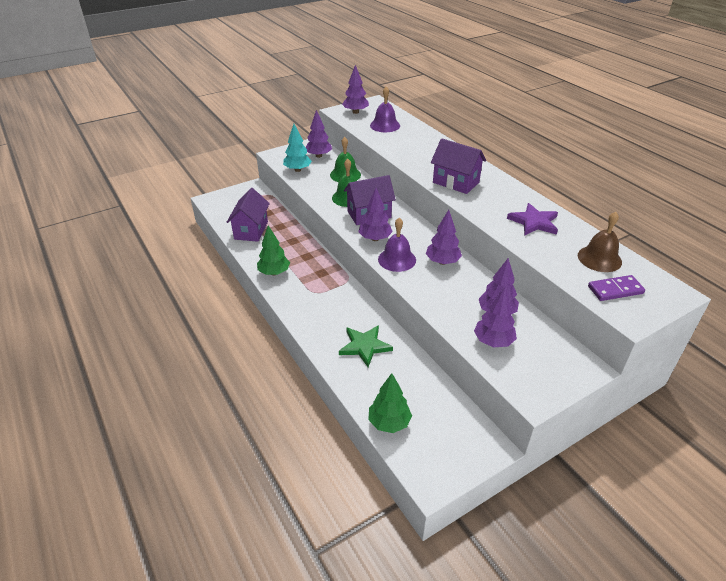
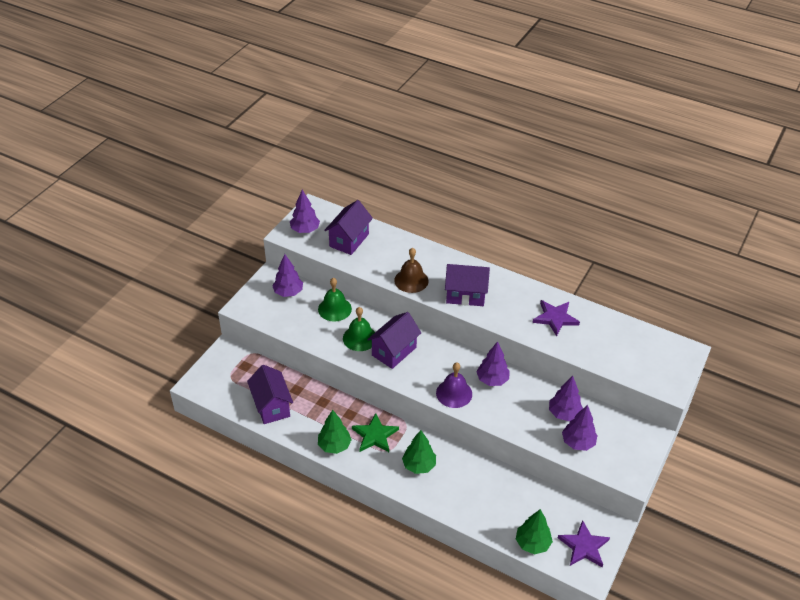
camera: 30 degrees left, 5 degrees up
turquoise tree [283,124,312,172] -> none
green star [339,325,393,367] -> green star moved to [352,413,399,452]
purple tree [358,188,393,241] -> none
purple bell [370,87,400,132] -> purple house [324,200,373,255]
brown bell [578,212,622,272] -> brown bell moved to [394,248,429,293]
purple domino [588,275,645,301] -> none
none -> green tree [402,430,436,474]
none -> purple star [558,520,610,567]

